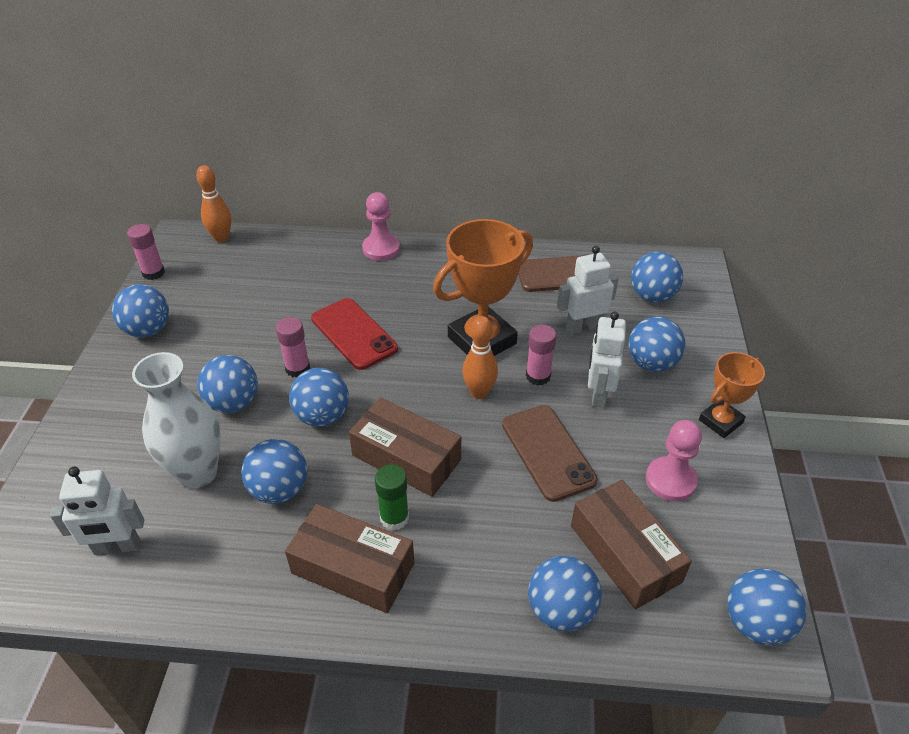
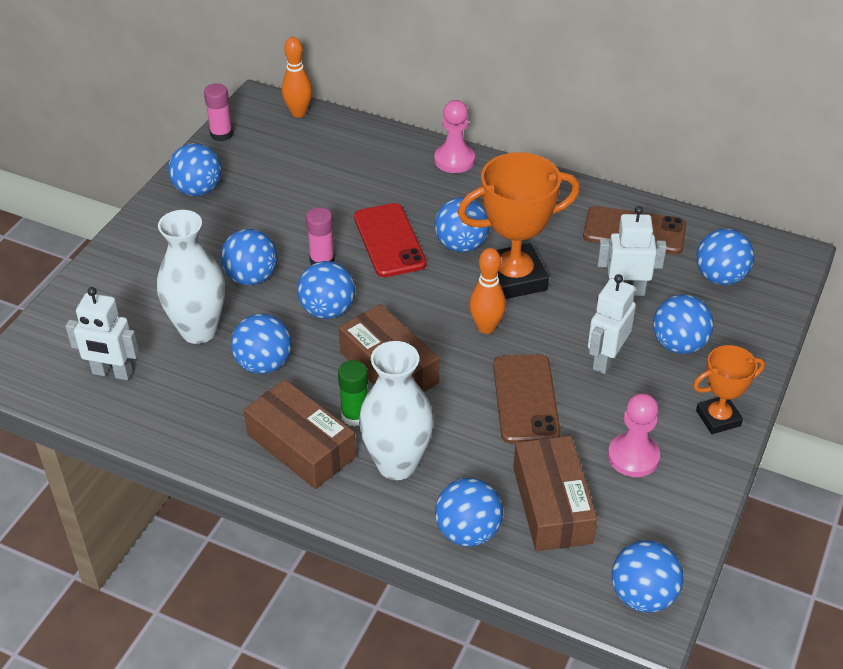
camera: 20 degrees right, 0 degrees up
pink glue stick [526,325,556,385] -> none
none -> white vase [359,341,434,480]
none -> blue ball [435,197,490,252]

